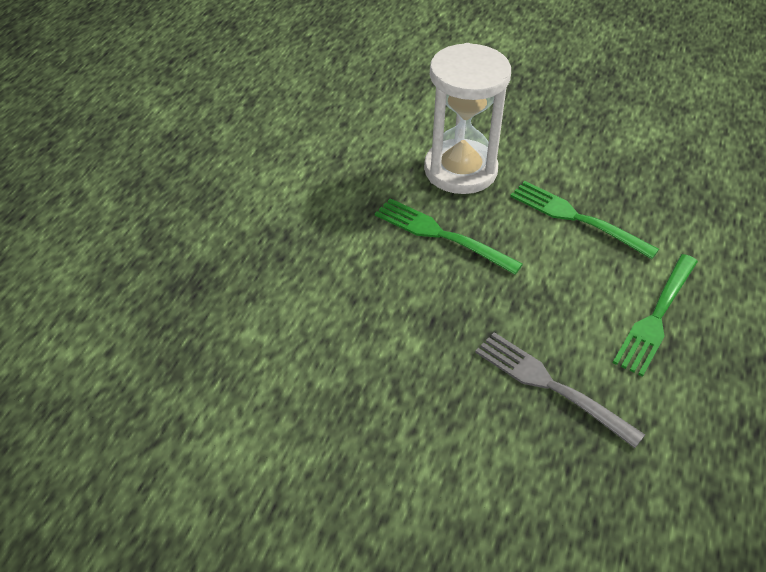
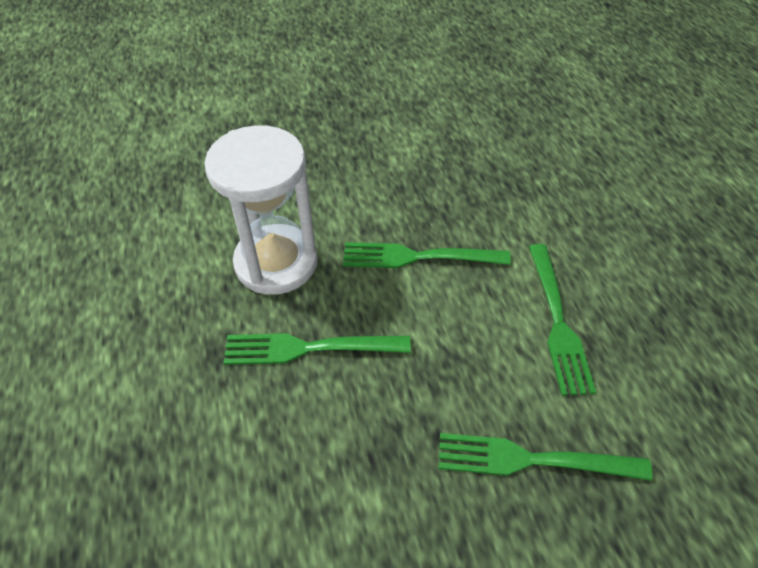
camera: 35 degrees left, 5 degrees up
grey fork [475,332,645,448] -> green fork [439,433,653,481]

